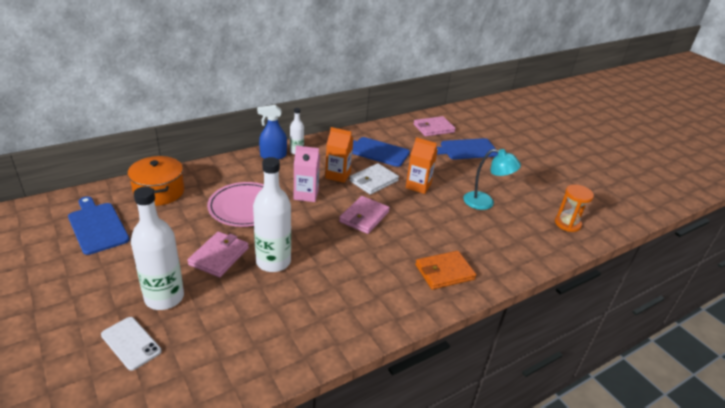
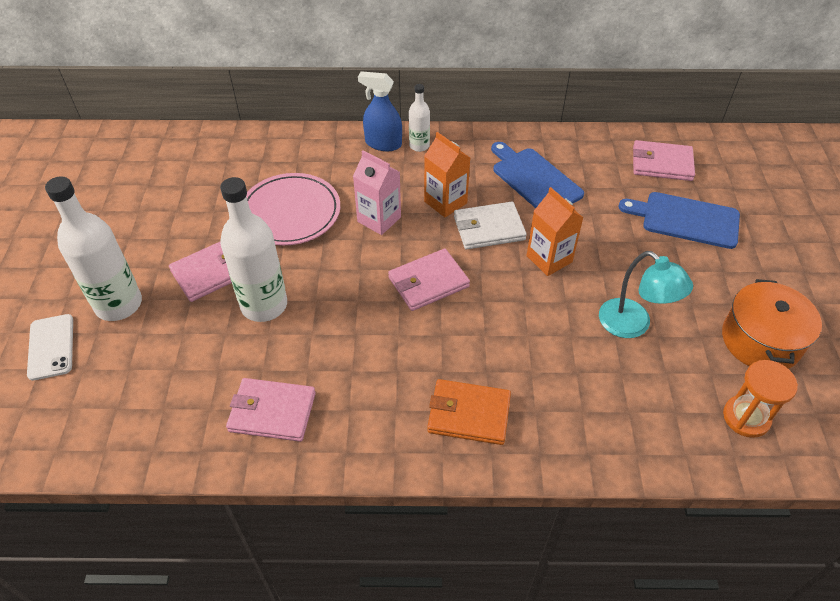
camera: 35 degrees right, 15 degrees up
blue cutting board [68,196,130,255] -> none
orange pot [128,156,184,206] -> orange pot moved to [722,279,822,369]
none -> pink wallet [226,378,316,442]

